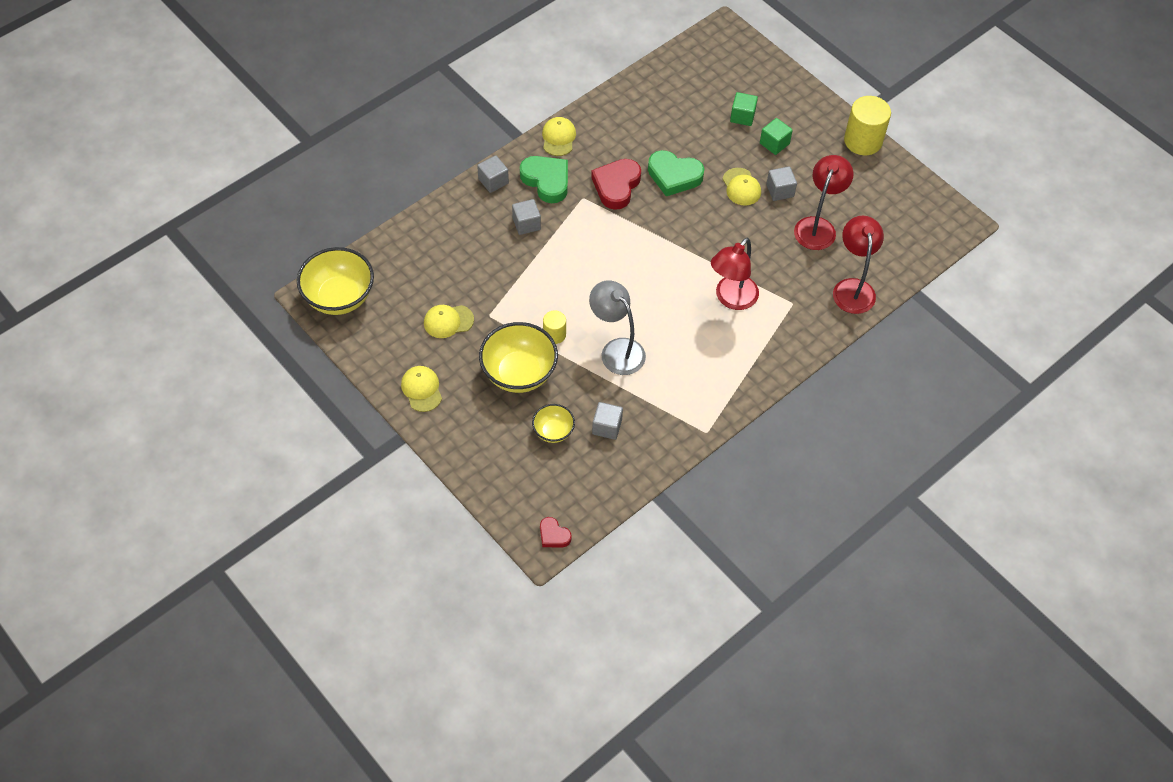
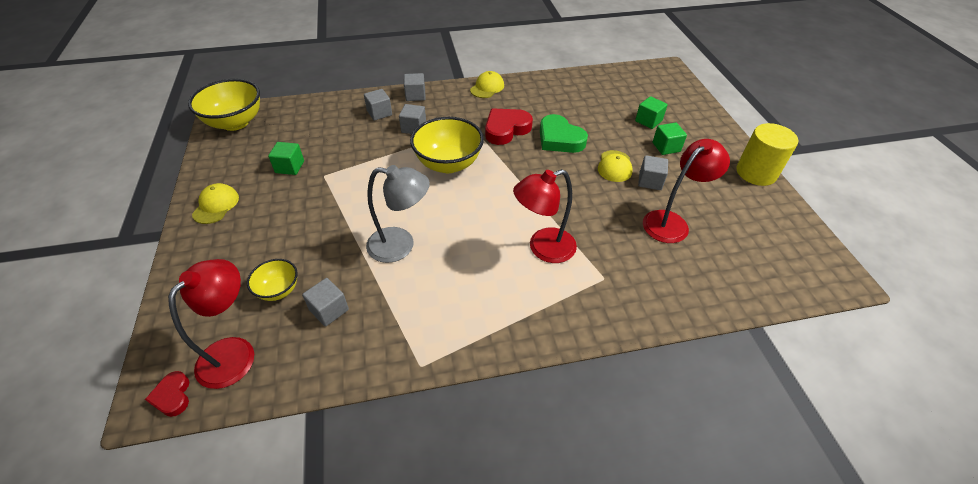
camera: 30 degrees right, 10 degrees down
yellow cap [424,305,474,338] -> green cube [268,142,304,175]
yellow bowl [479,322,558,393] -> yellow bowl moved to [410,117,484,173]
green heart [520,156,568,203] -> none
yellow cylinder [543,310,566,344] -> none
grey lamp [589,280,646,375] -> grey lamp turned 105 degrees clockwise [366,165,430,263]
red lamp [833,216,884,314] -> red lamp moved to [168,259,254,389]
none -> grey cube [364,89,392,121]

